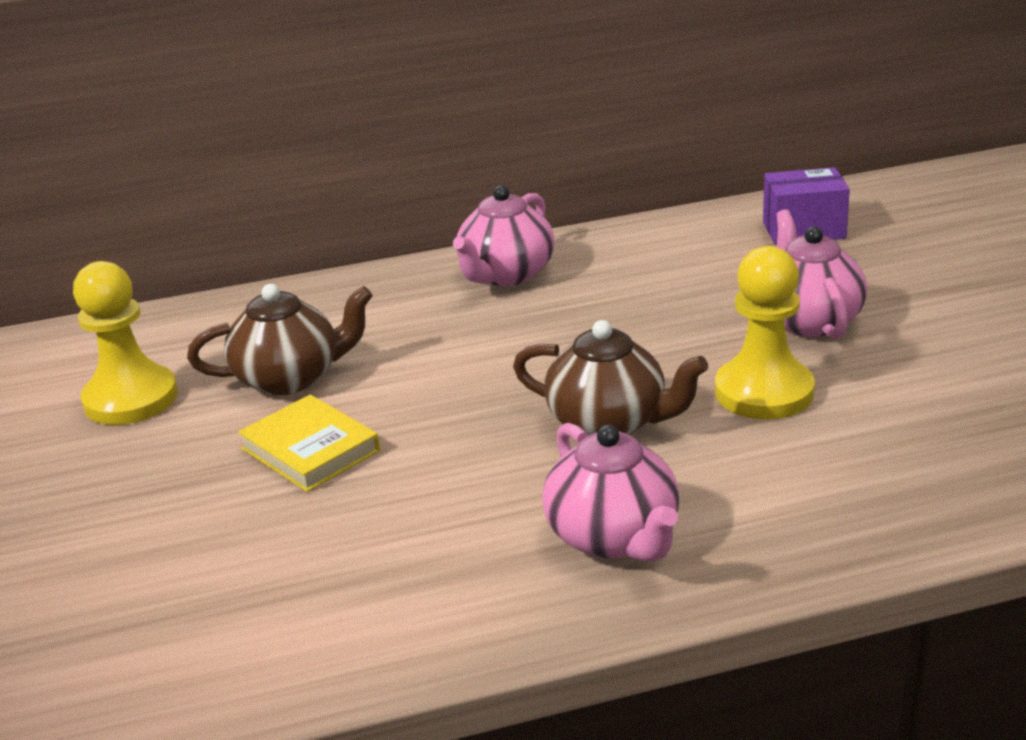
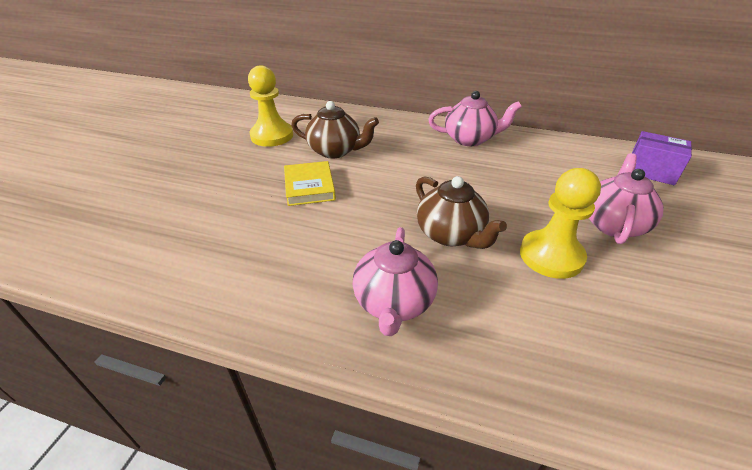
camera: 30 degrees right, 10 degrees up
pink teapot [453,185,555,286] -> pink teapot turned 150 degrees counterclockwise [428,91,522,146]

